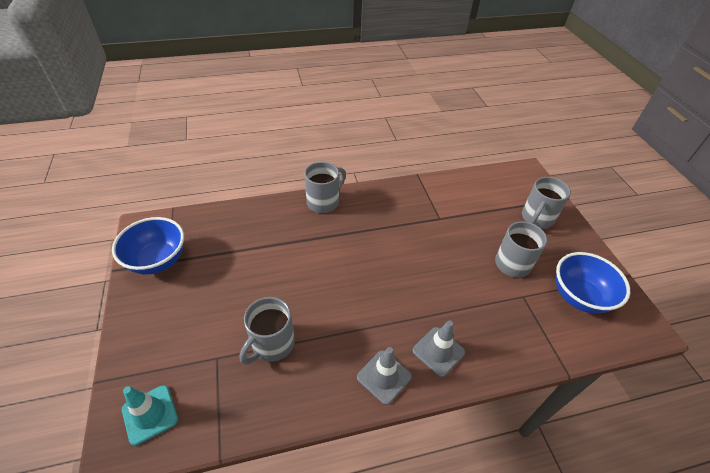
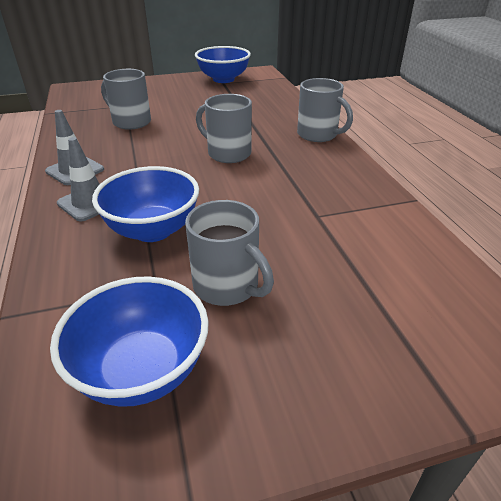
camera: 90 degrees right, 10 degrees down
turquoise traffic cone [122,385,178,446] -> none
grey mug [522,177,571,228] -> grey mug moved to [196,94,252,163]
none -> blue bowl [92,166,199,242]

